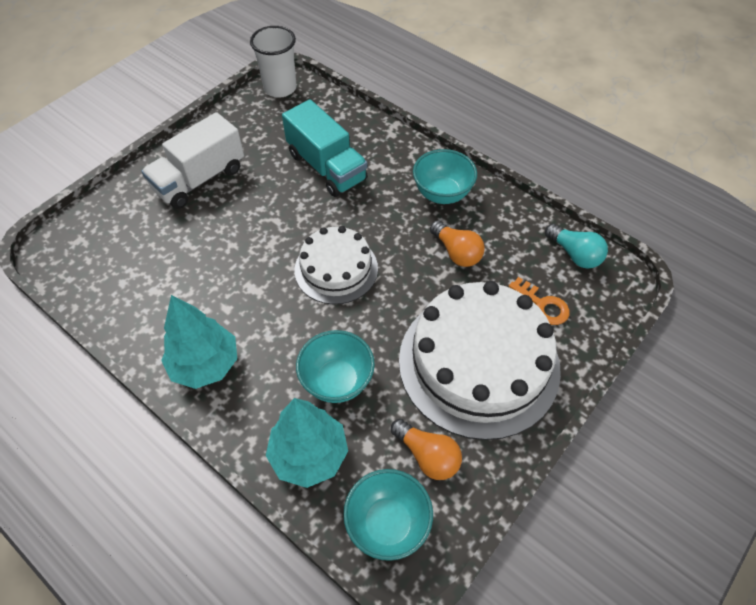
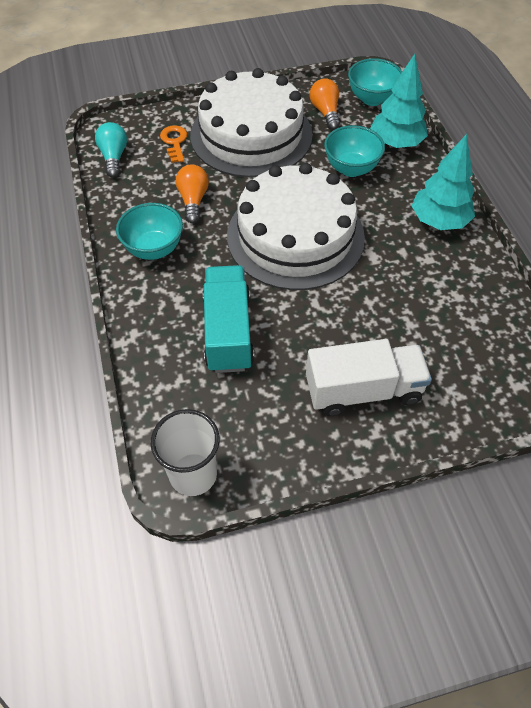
camera: 145 degrees left, 0 degrees up
white cake [294,226,378,304] -> white cake [227,163,365,290], size x1.75

